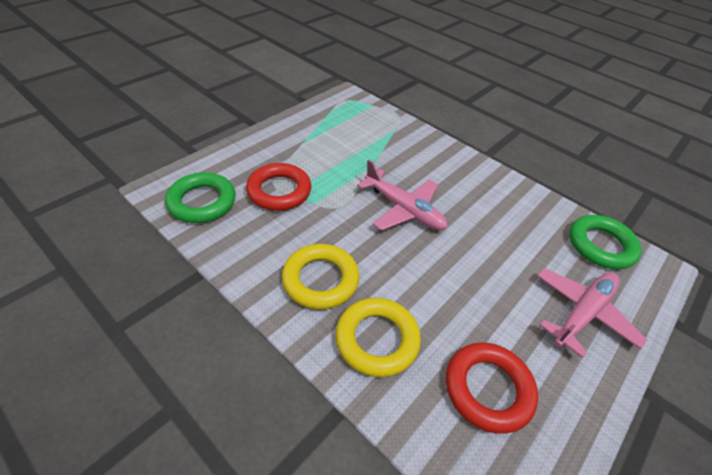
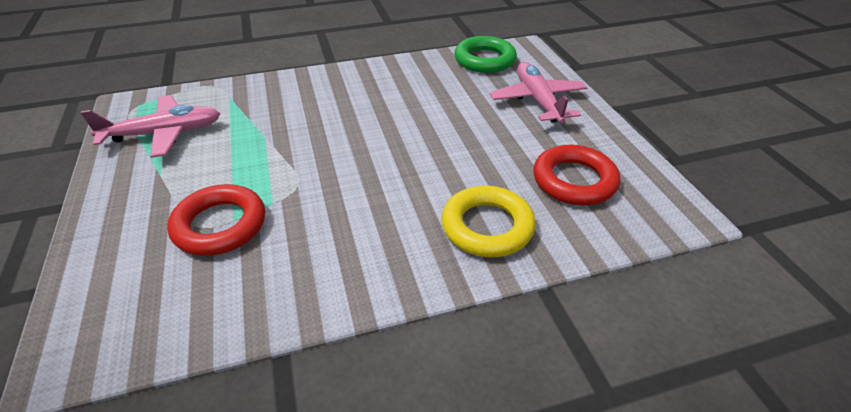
camera: 55 degrees left, 5 degrees down
green ring [165,172,236,223] -> none
yellow ring [282,244,359,310] -> none
pink plane [357,160,447,231] -> pink plane moved to [81,95,220,158]

